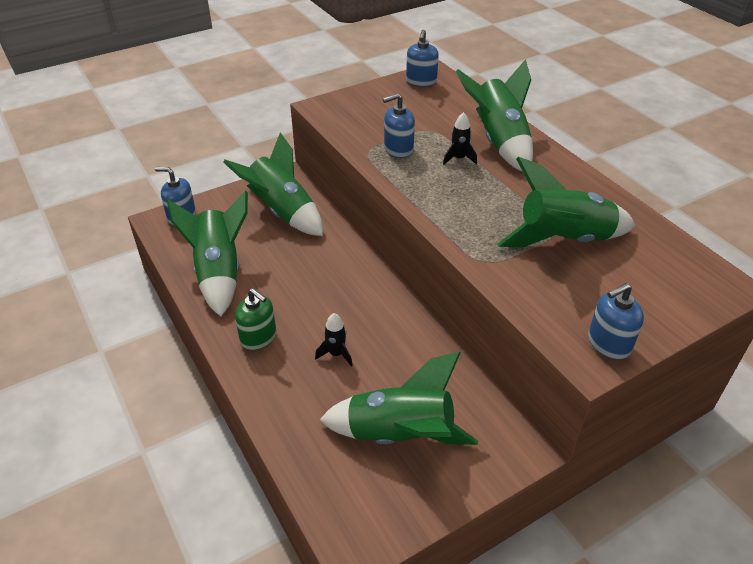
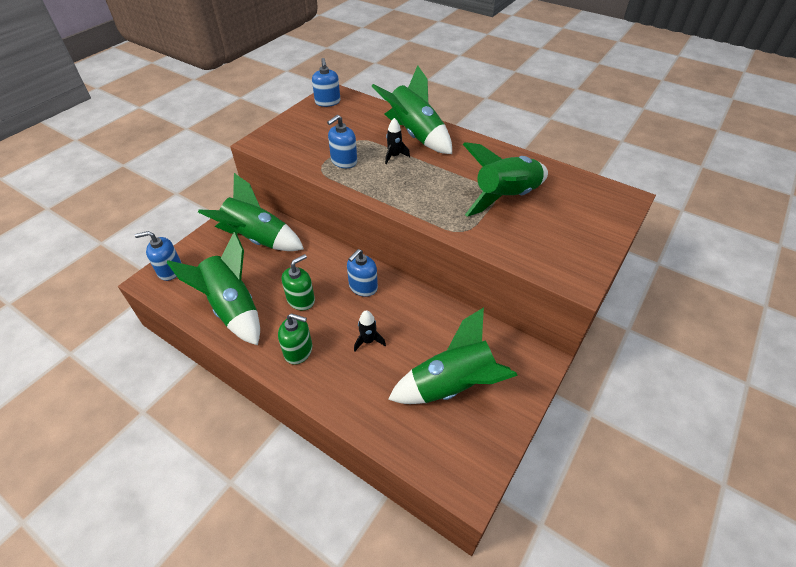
camera: 25 degrees left, 5 degrees up
blue soap dispenser [588,283,644,360] -> blue soap dispenser moved to [347,249,378,297]
none -> green soap dispenser [282,254,315,310]

